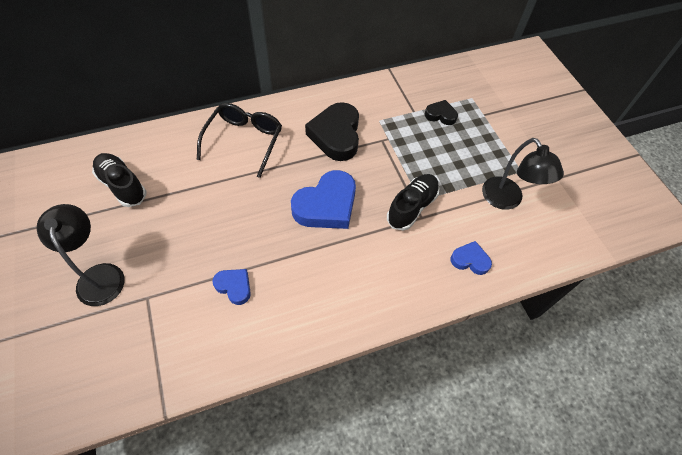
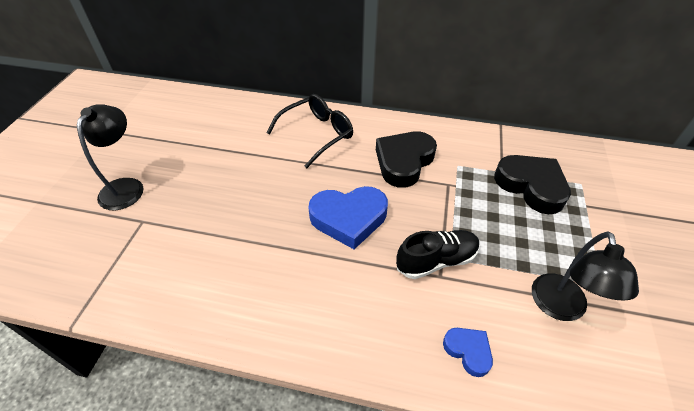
camera: 35 degrees right, 10 degrees down
black shoe [92,153,147,207] -> none
blue heart [212,269,251,305] -> none
black heart [425,100,458,125] -> black heart [494,155,571,214], size x1.92

